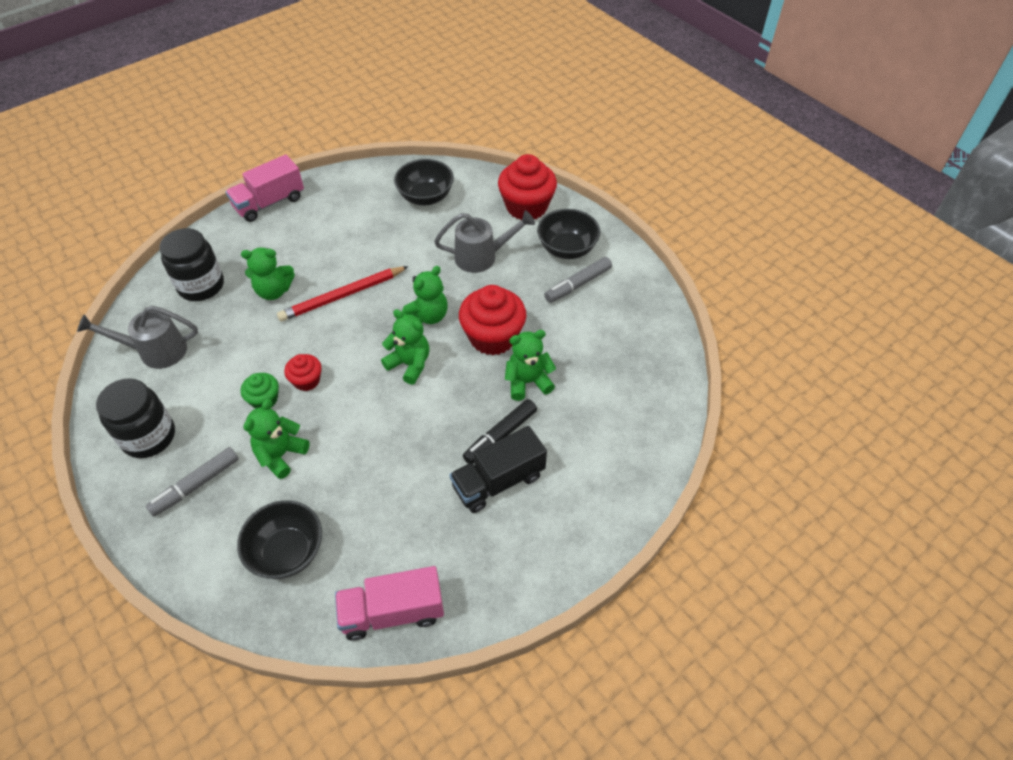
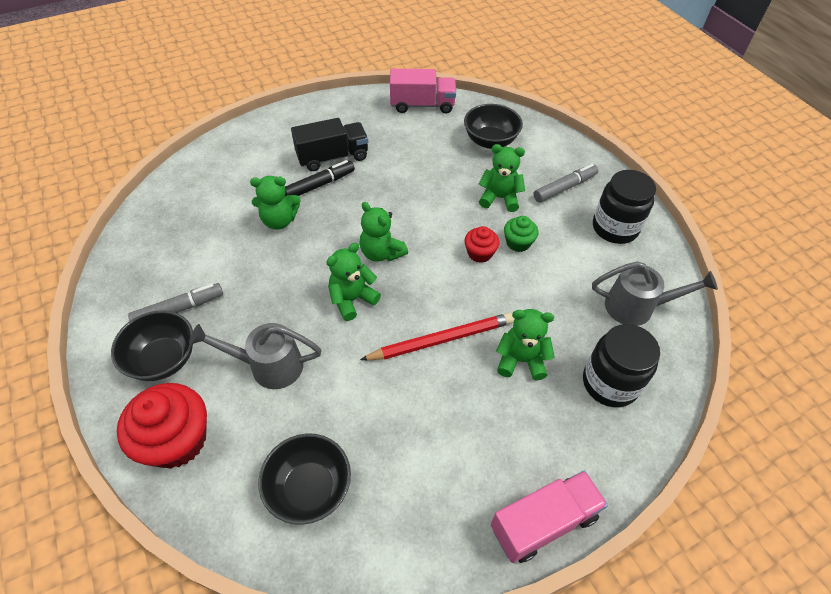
camera: 170 degrees left, 0 degrees up
green teddy bear [243,399,310,479] -> green teddy bear turned 120 degrees counterclockwise [479,144,525,212]
red cupcake [459,285,526,355] -> none

